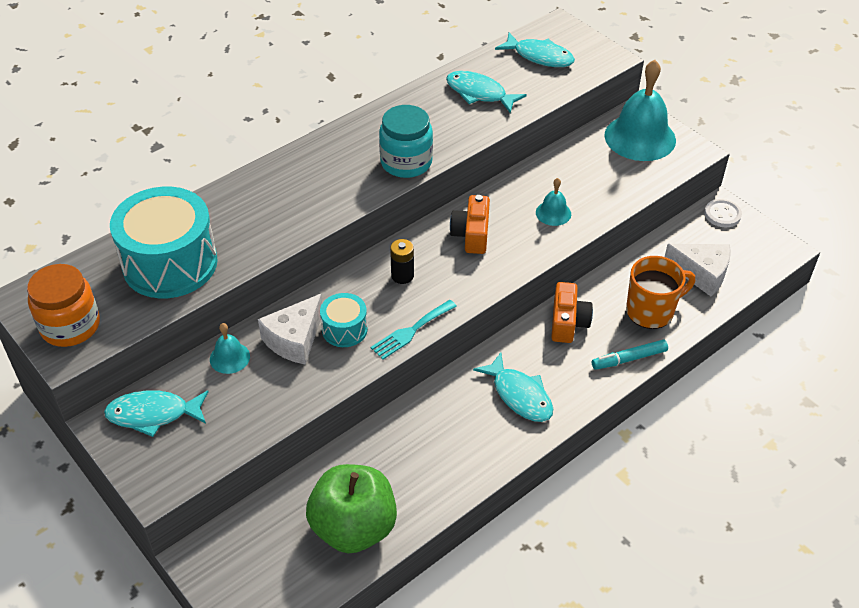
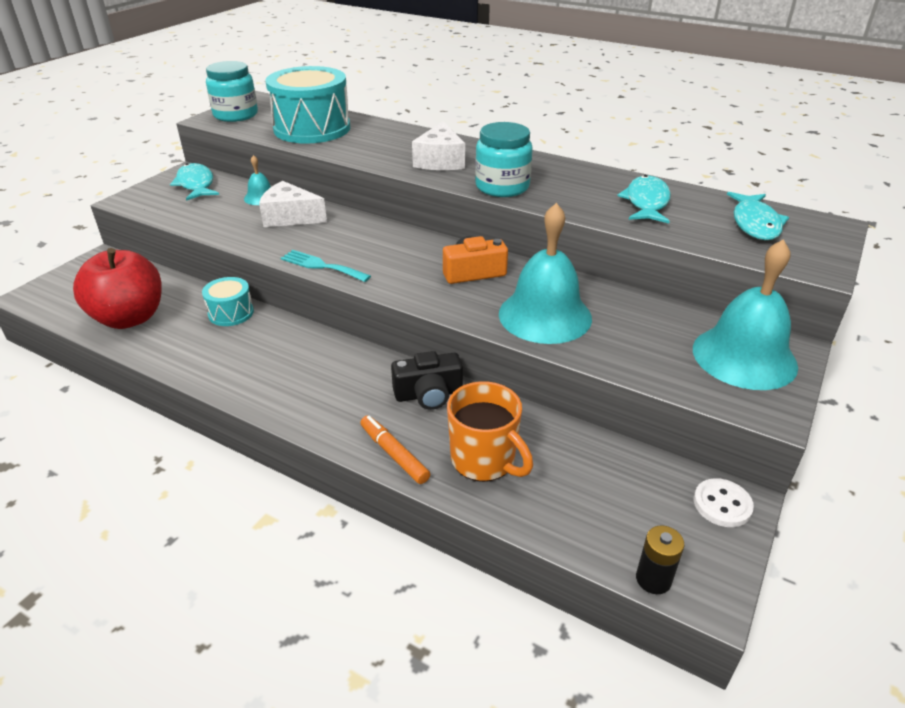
camera: 70 degrees right, 10 degrees down
orange jar [27,264,100,347] -> turquoise jar [206,61,258,122]
green apple [306,464,397,553] -> red apple [73,248,162,329]
turquoise drum [320,293,368,347] -> turquoise drum moved to [202,277,254,326]
black battery [390,239,414,284] -> black battery moved to [636,526,684,594]
turquoise fish [473,353,553,422] -> none
turquoise bell [536,178,571,226] -> turquoise bell [499,203,592,344], size x2.13
orange camera [551,282,593,343] -> black camera [391,351,463,410]
turquoise marker [592,339,668,370] -> orange marker [360,415,430,484]
white cheese [665,244,731,296] -> white cheese moved to [412,121,465,170]

